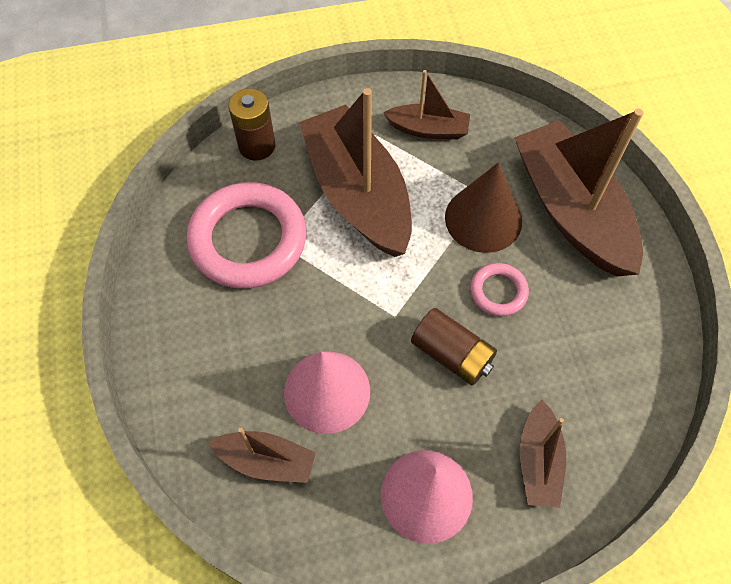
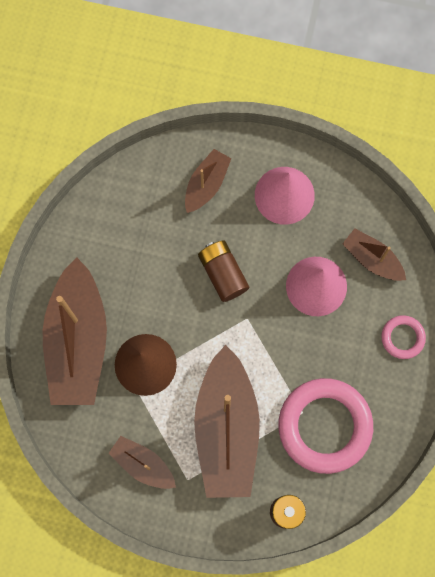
camera: 155 degrees left, 15 degrees up
pink ring [470,263,529,316] -> pink ring moved to [381,315,426,359]

